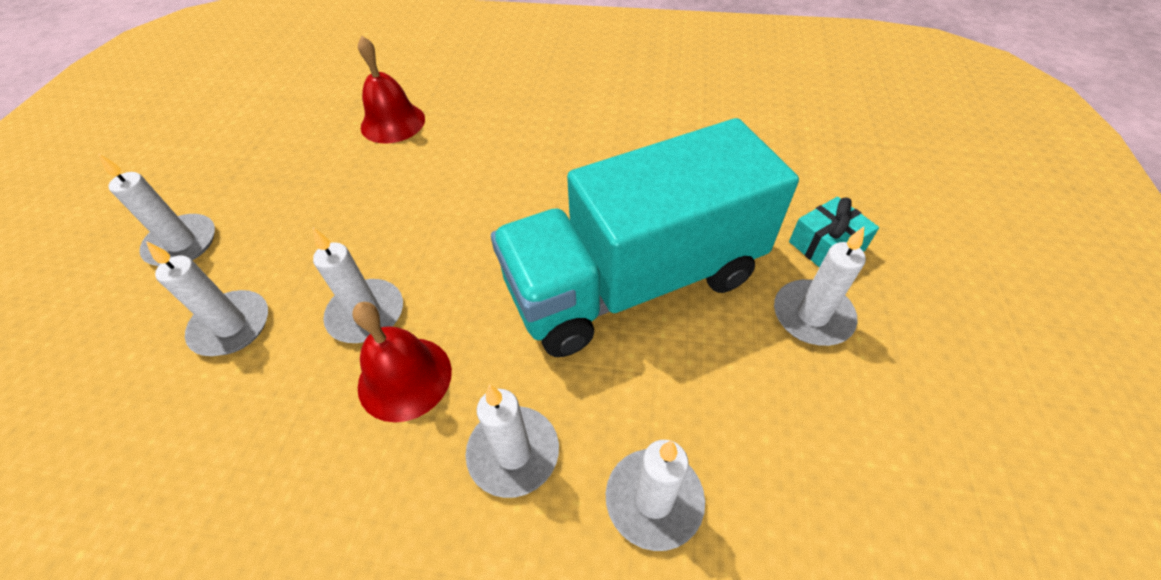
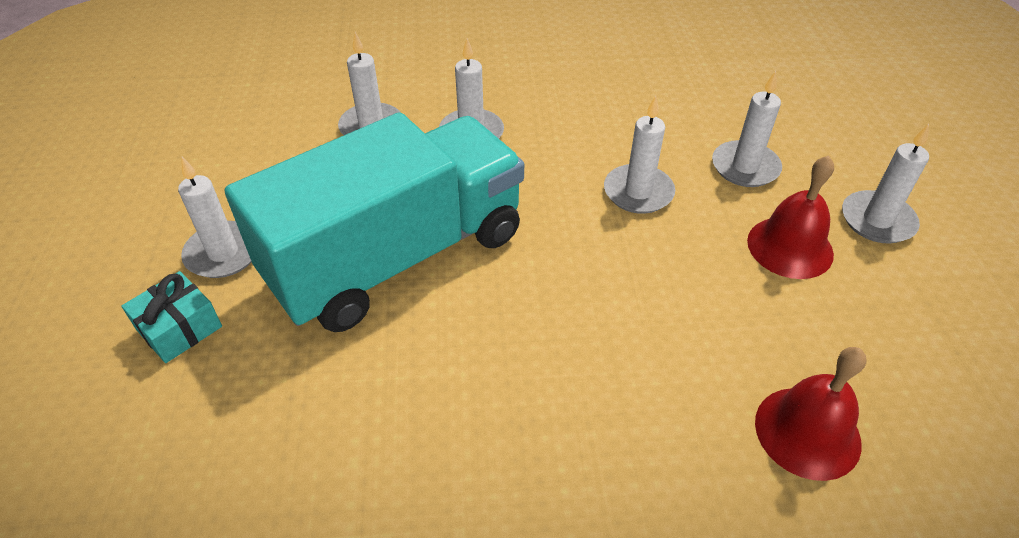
camera: 165 degrees right, 5 degrees down
red bell [352,302,452,422] -> red bell moved to [747,155,834,279]

